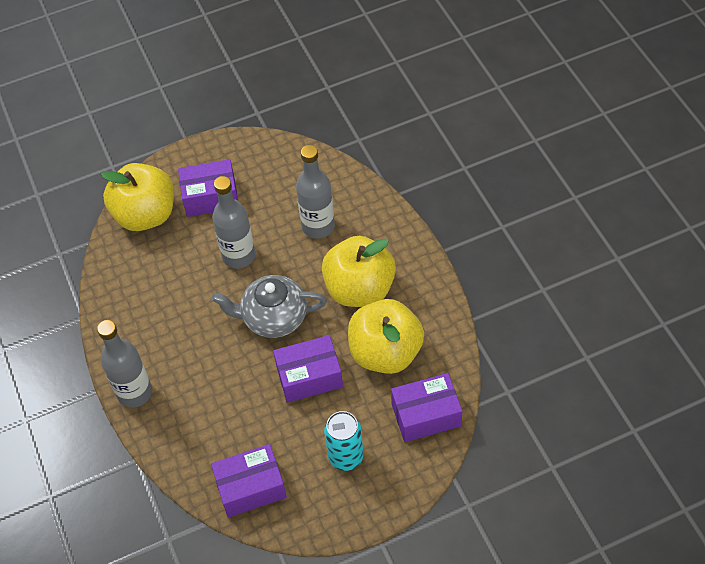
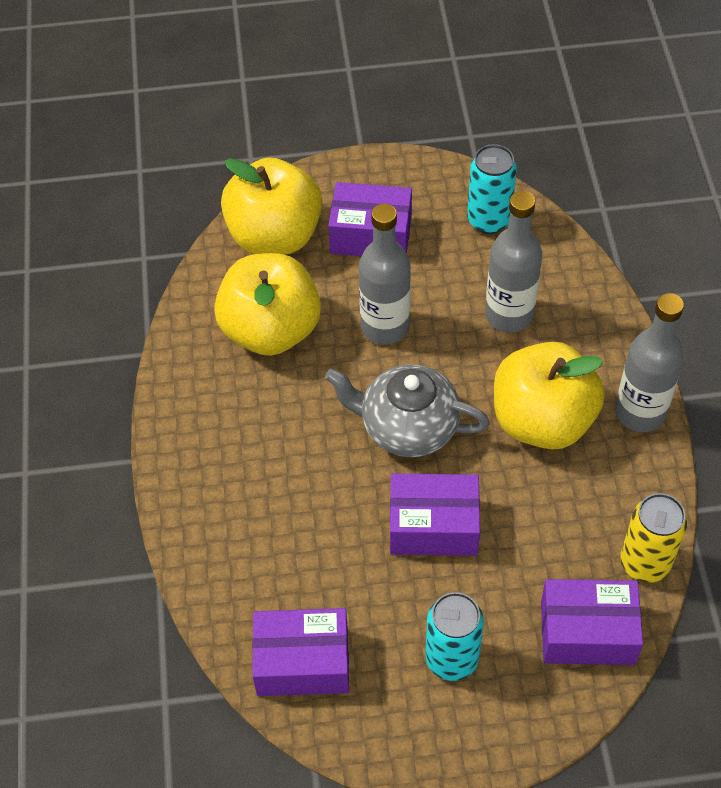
camera: 15 degrees right, 0 degrees up
grey bottle [97,320,152,408] -> grey bottle moved to [615,293,684,432]
yellow apple [348,299,424,374] -> yellow apple moved to [214,253,321,356]
none -> turquoise can [467,144,517,234]
none -> yellow can [620,493,687,583]

